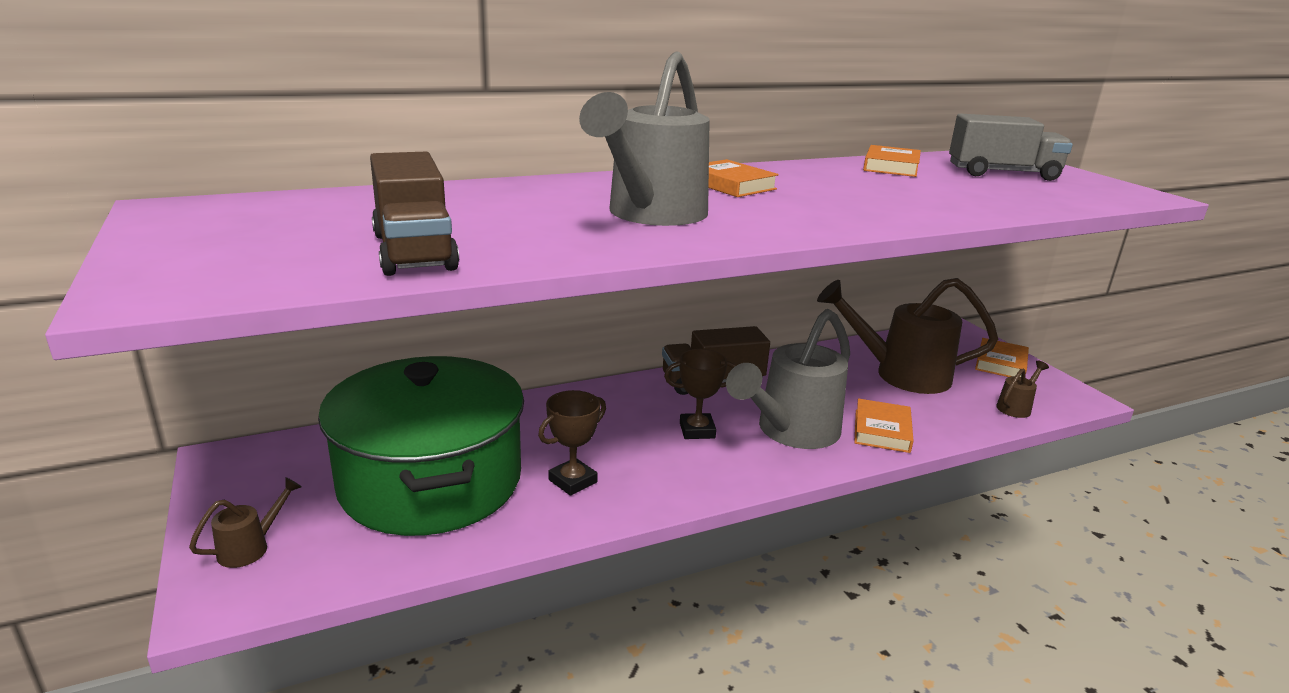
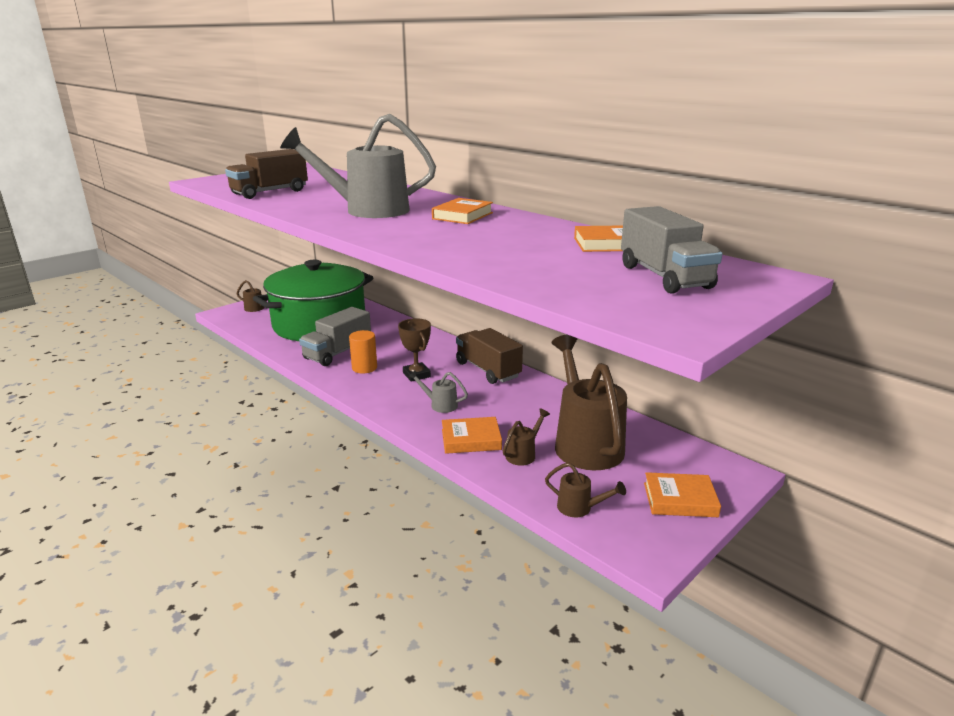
camera: 70 degrees right, 0 degrees up
brown trophy [538,390,606,496] -> grey truck [299,307,371,366]
grey watering can [726,309,850,449] -> grey watering can [408,370,468,413], size x0.42
none -> orange cylinder [349,330,377,374]
none -> brown watering can [503,408,550,466]

